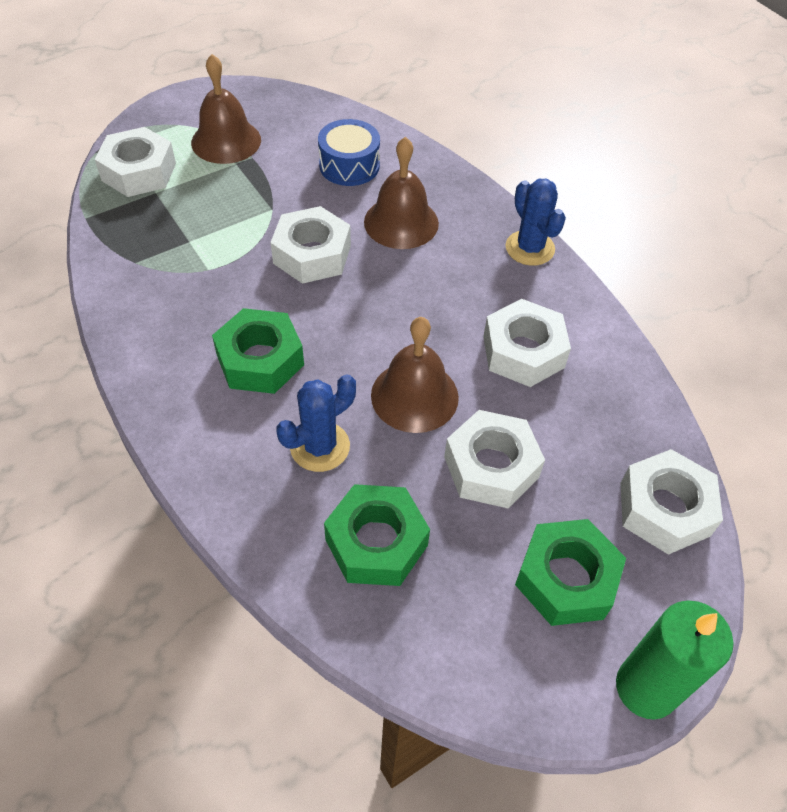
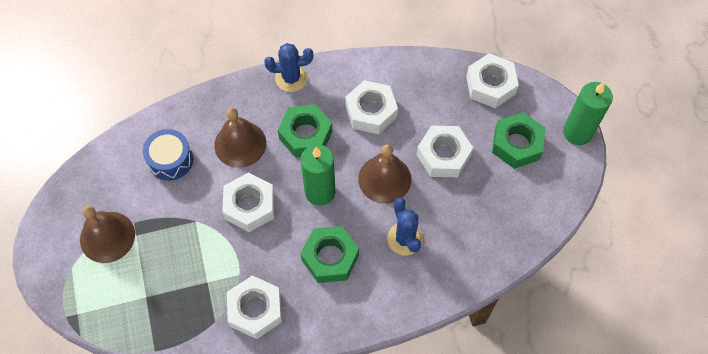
camera: 70 degrees left, 10 degrees up
white nut [95,127,176,197] -> white nut moved to [227,276,282,339]
green nut [324,484,430,586] -> green nut moved to [278,104,332,158]
none -> green candle [301,144,335,206]

